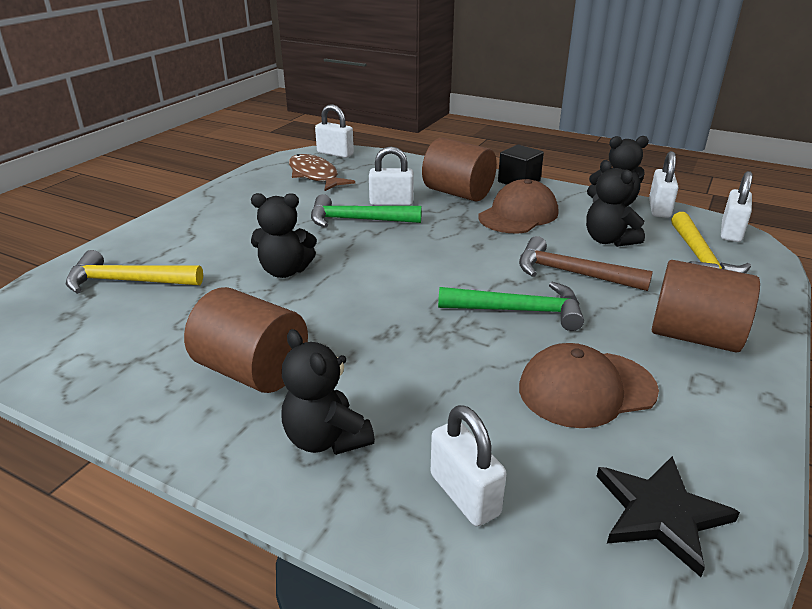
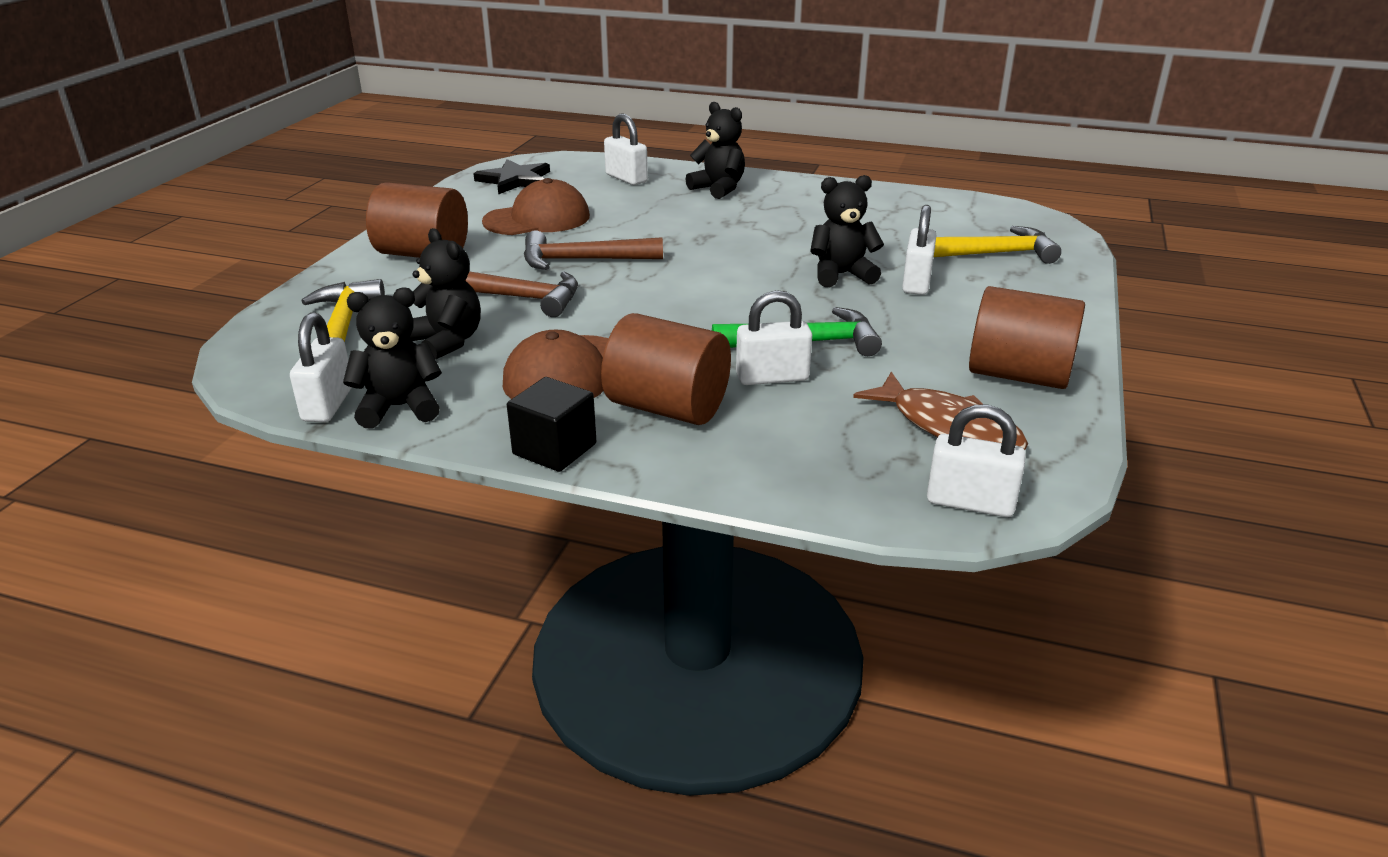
camera: 170 degrees right, 0 degrees up
brown cylinder [184,287,308,393] -> brown cylinder moved to [969,286,1085,389]
green hammer [438,282,584,331] -> brown hammer [524,230,663,270]
white padlock [721,171,753,242] -> white padlock moved to [902,205,937,295]

